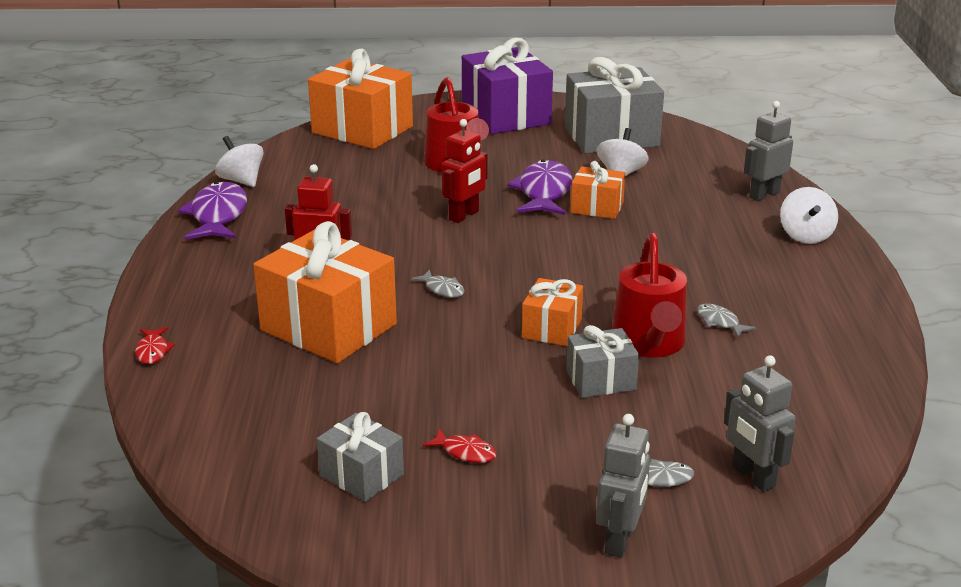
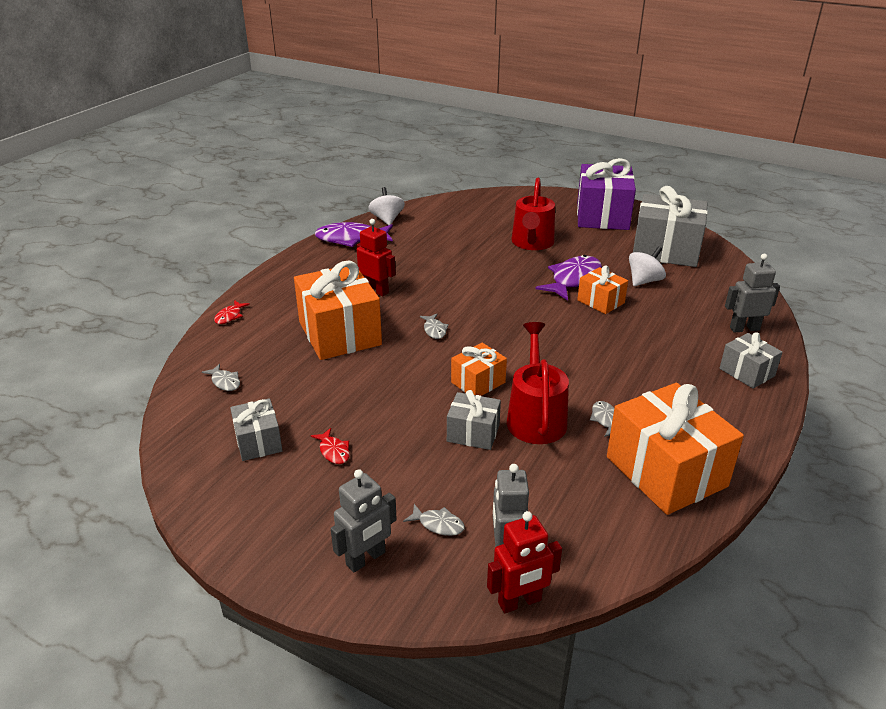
camera: 30 degrees right, 5 degrees up
purple fish [178,181,247,240] -> purple fish turned 120 degrees counterclockwise [315,222,393,247]
orange gift [308,49,413,149] -> orange gift moved to [607,383,744,515]
red robot [442,119,488,223] -> red robot moved to [487,511,562,613]
red watering can [612,233,687,358] -> red watering can turned 150 degrees clockwise [507,322,569,444]
white spinning top [780,187,838,244] -> grey gift [720,332,783,389]
none -> grey fish [202,364,240,391]

